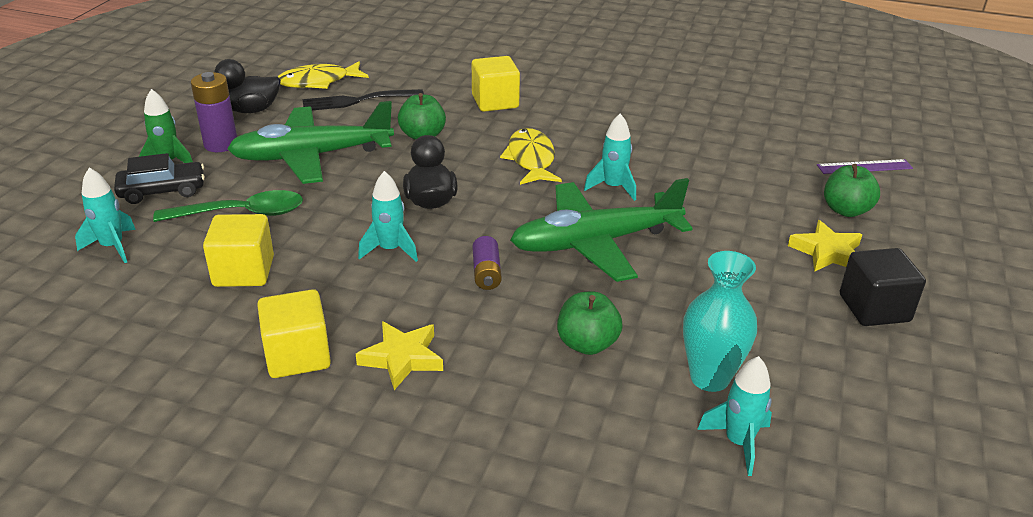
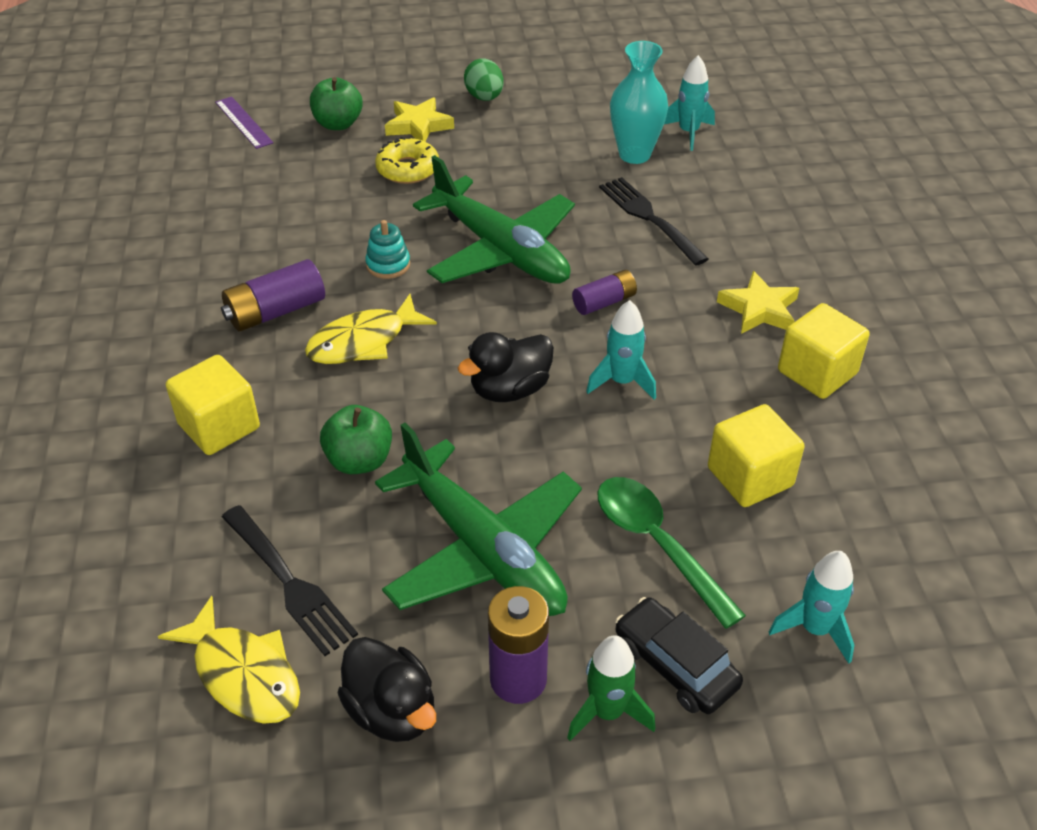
camera: 115 degrees left, 10 degrees up
green apple [557,292,623,355] -> black fork [599,177,709,266]
turquoise rocket [584,113,636,201] -> turquoise stacking toy [365,220,410,279]
black cube [840,248,926,326] -> green egg [464,58,504,101]
none -> purple battery [221,259,325,331]
none -> yellow donut [375,137,439,184]

